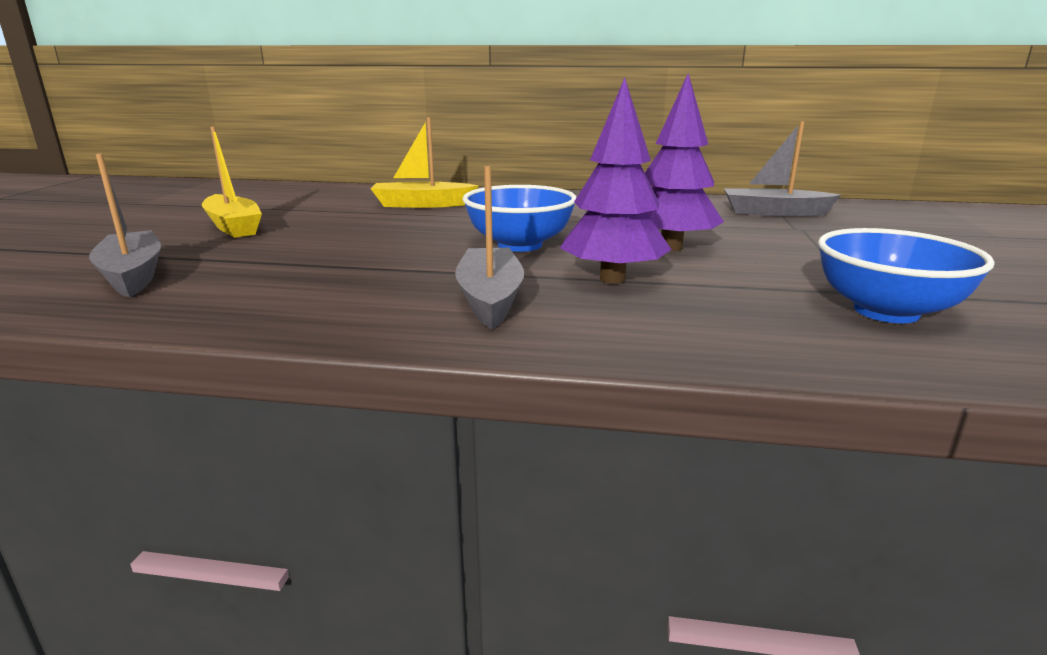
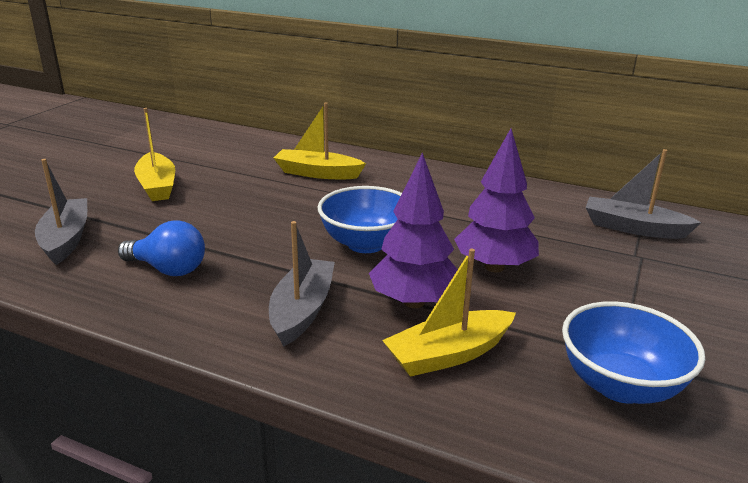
camera: 15 degrees right, 5 degrees up
none -> blue light bulb [118,221,205,276]
none -> yellow boat [382,249,516,377]

